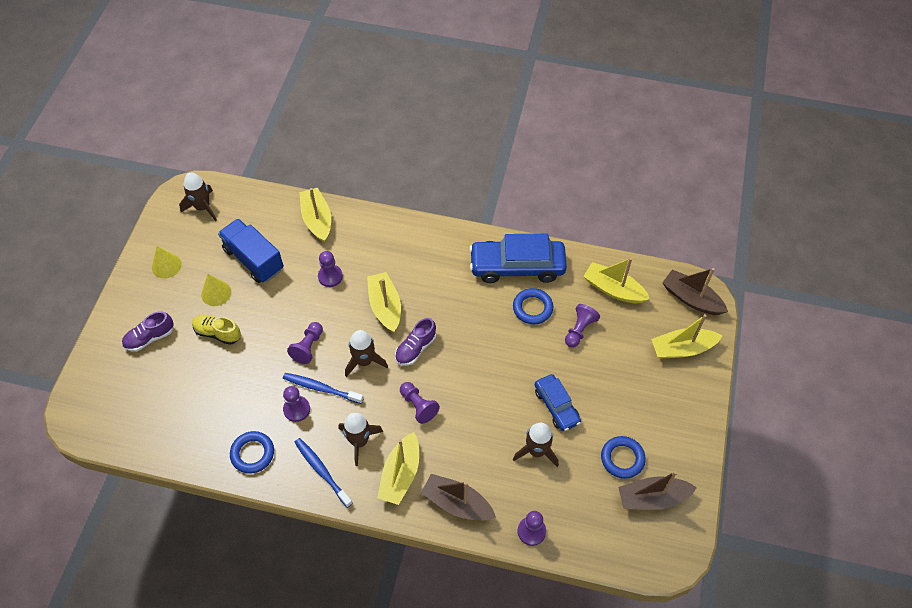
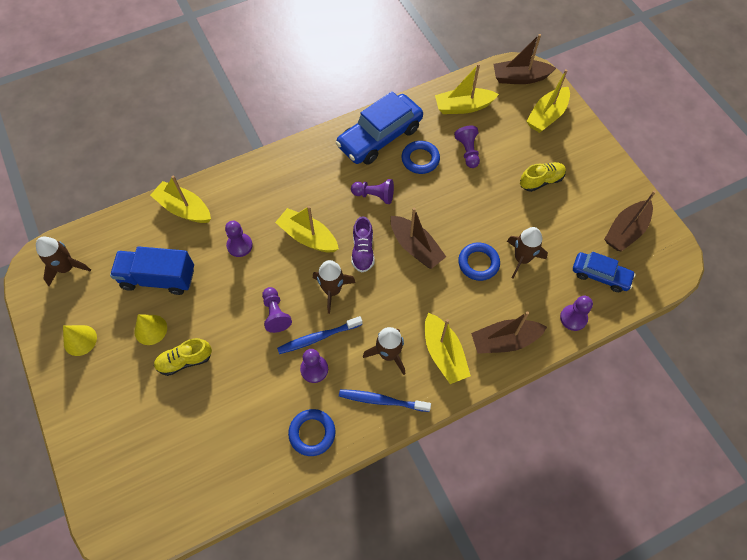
camera: 40 degrees left, 5 degrees up
purple shoe [122,311,174,352] -> none
purple pawn [400,382,440,424] -> purple pawn moved to [351,179,394,204]
blue car [535,374,581,431] -> blue car moved to [573,252,636,292]
blue ring [601,436,646,479] -> blue ring moved to [458,243,500,281]
none -> brown boat [391,208,446,269]
none -> yellow shoe [520,162,566,192]

